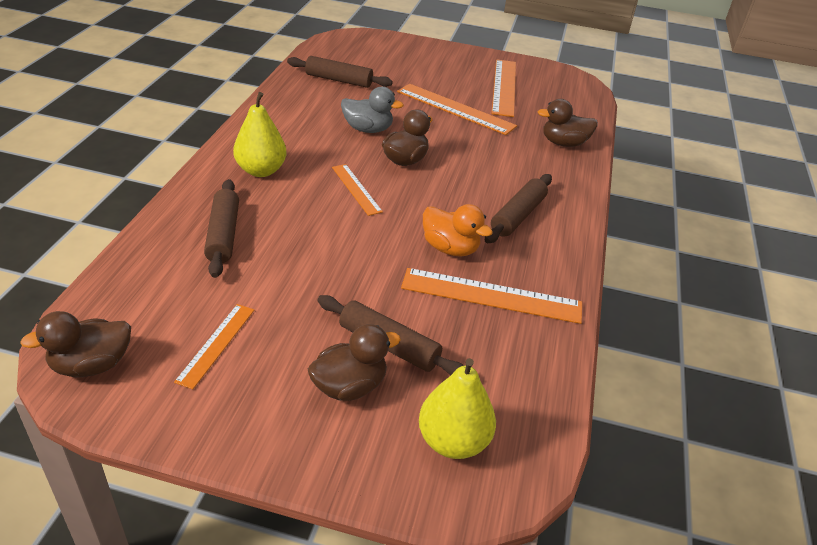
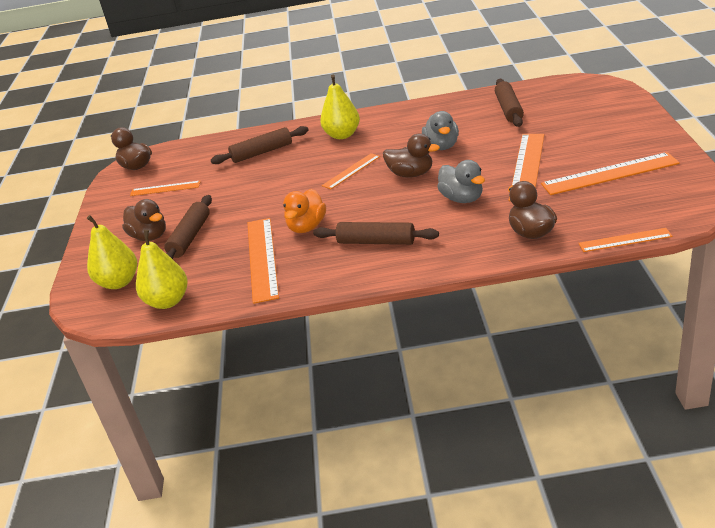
camera: 80 degrees right, 5 degrees down
none -> yellow pear [136,230,188,309]
none -> grey duck [437,160,485,203]
none -> orange ruler [578,228,672,252]

